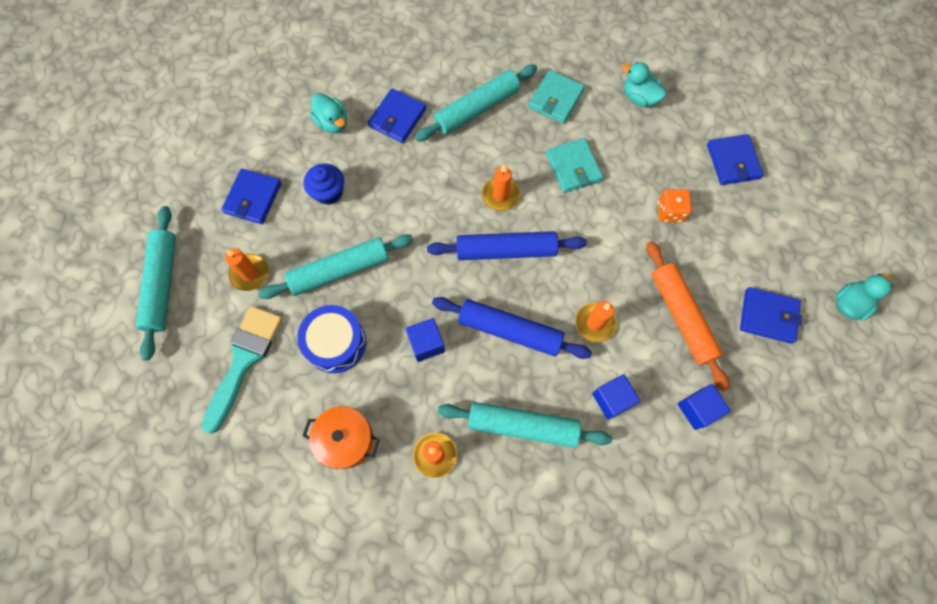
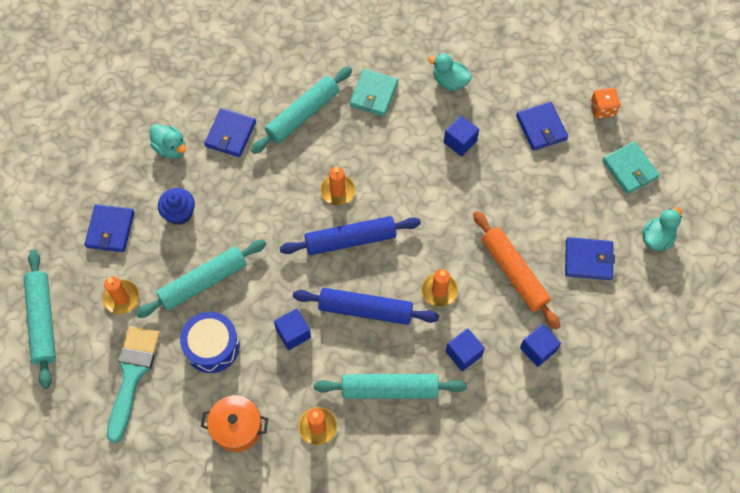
camera: 10 degrees left, 5 degrees down
turquoise wallet [546,138,603,193] -> turquoise wallet moved to [602,141,660,194]
orange dice [658,189,692,223] -> orange dice moved to [591,88,620,119]
none -> blue cube [444,115,479,156]

